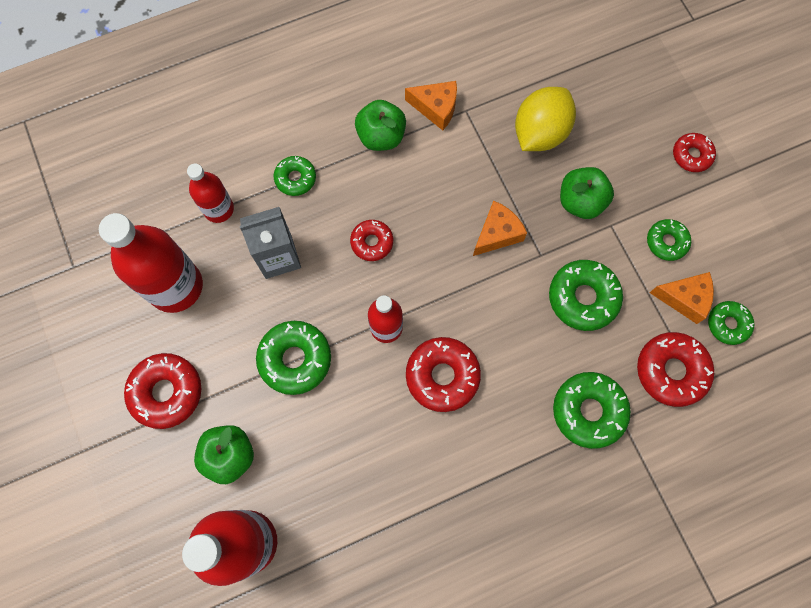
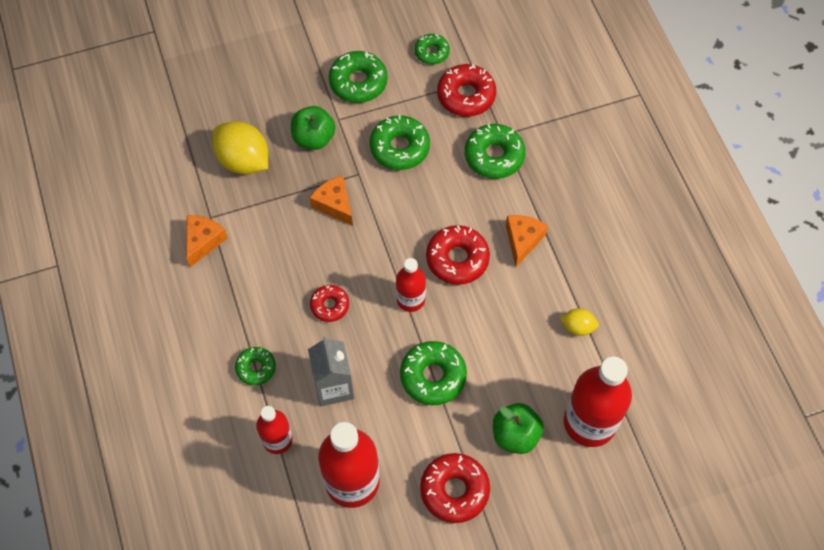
camera: 85 degrees left, 10 degrees down
green apple [355,100,406,151] -> none
green donut [647,219,691,261] -> green donut [329,51,388,103], size x1.64
orange cheese [650,272,714,324] -> orange cheese moved to [506,215,548,267]
red donut [673,133,716,172] -> none
none -> yellow lemon [560,308,599,336]

